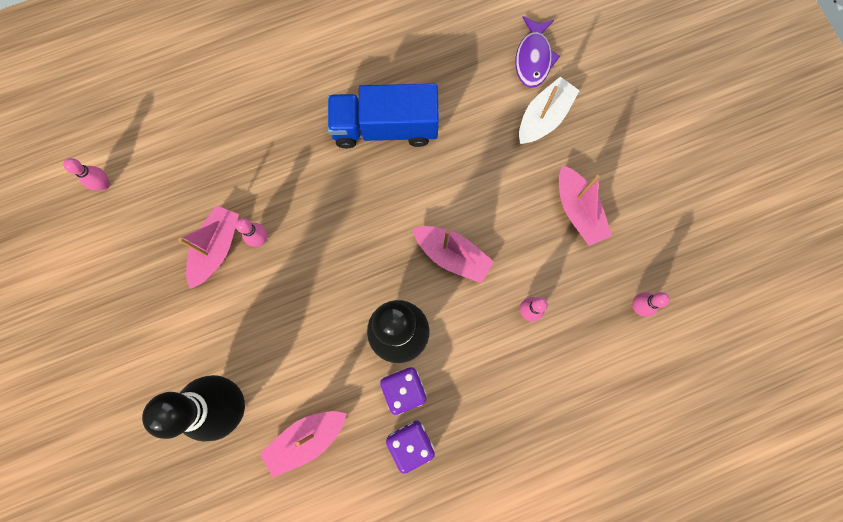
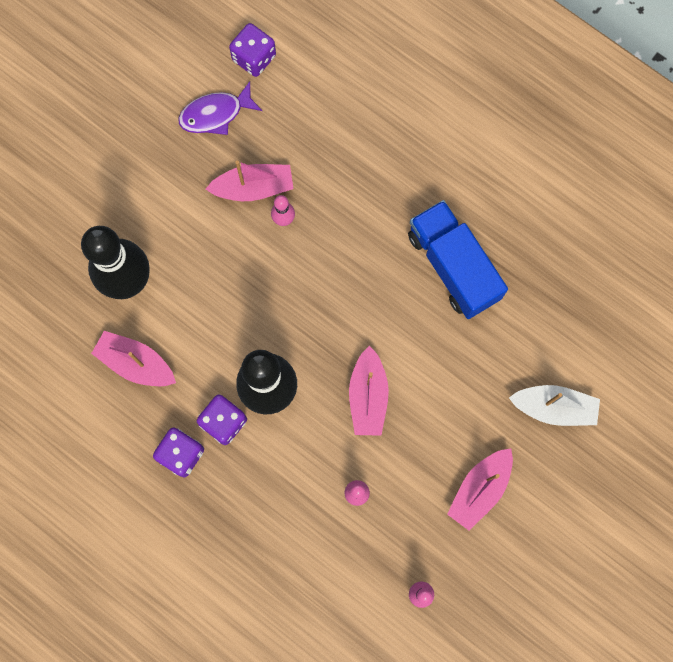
camera: 60 degrees right, 0 degrees up
pink bowling pin [63,158,110,191] -> purple dice [229,23,276,77]
purple fish [515,16,560,88] -> purple fish moved to [178,81,262,135]

